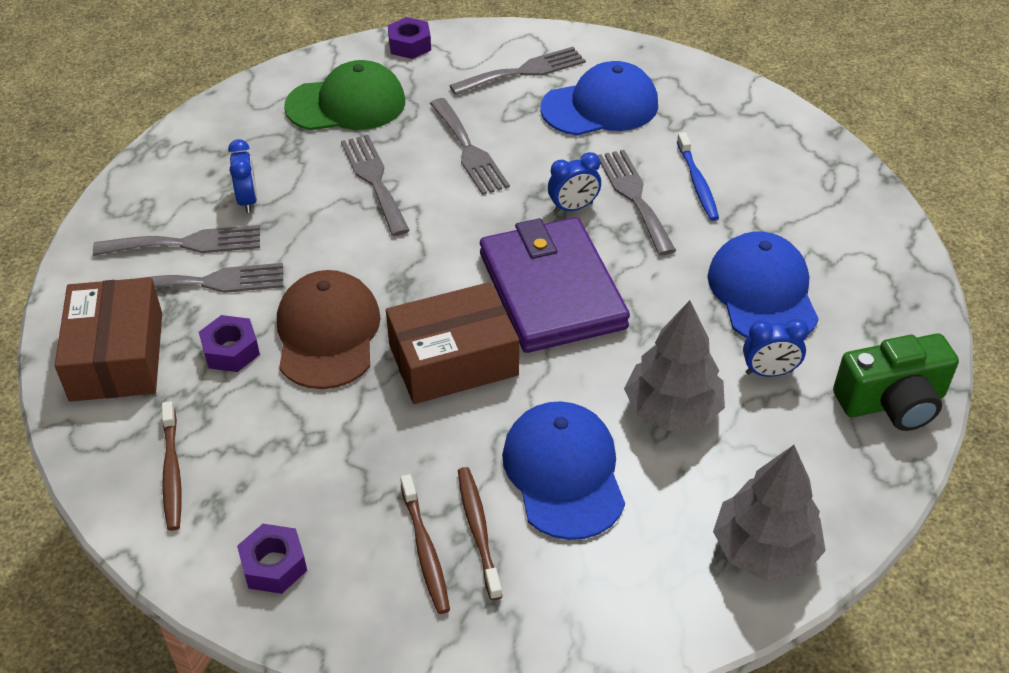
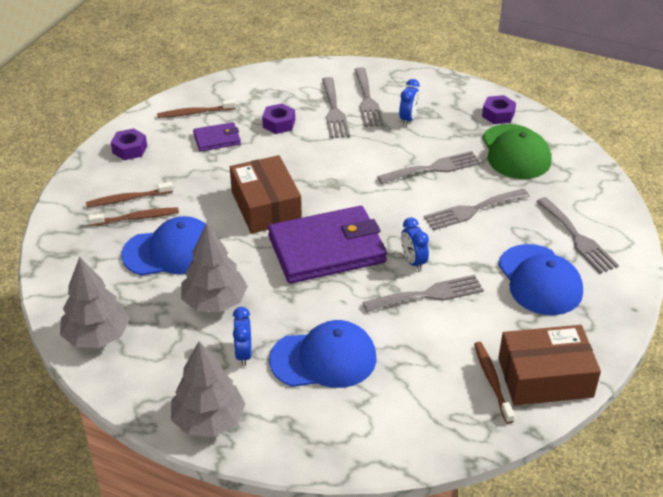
camera: 90 degrees right, 5 degrees down
brown box [55,277,162,402] -> brown box moved to [498,325,601,405]
blue clock [228,139,257,213] -> blue clock turned 60 degrees counterclockwise [399,79,419,126]
brown cap [277,270,381,389] -> none
purple nut [388,17,431,59] -> purple nut moved to [482,95,516,124]
blue toothbrush [677,132,719,221] -> none
green camera [833,333,959,431] -> grey tree [171,341,245,437]
none -> purple wallet [193,122,241,151]
none -> brown toothbrush [474,342,515,424]

